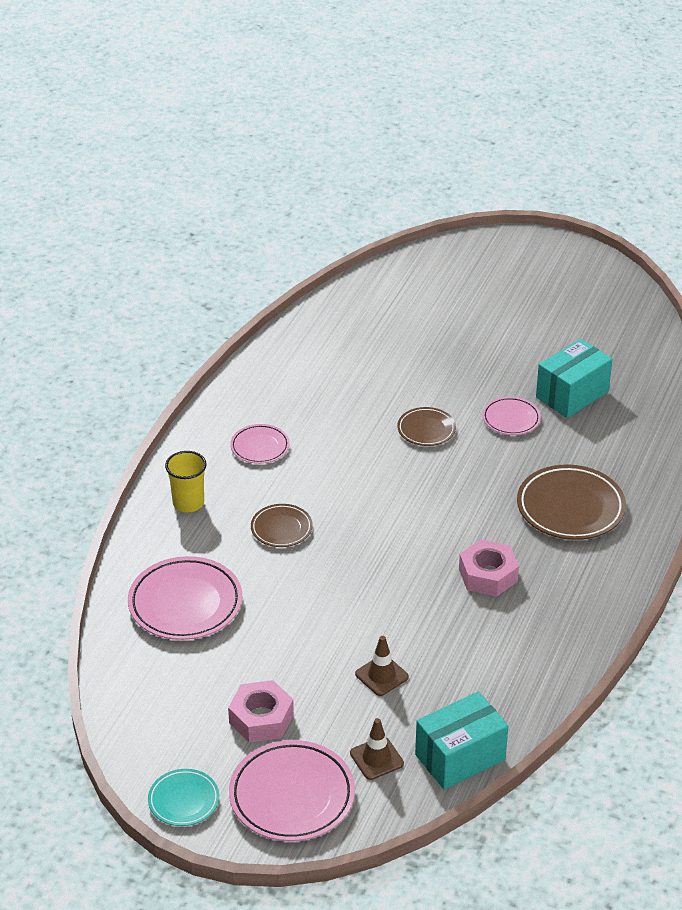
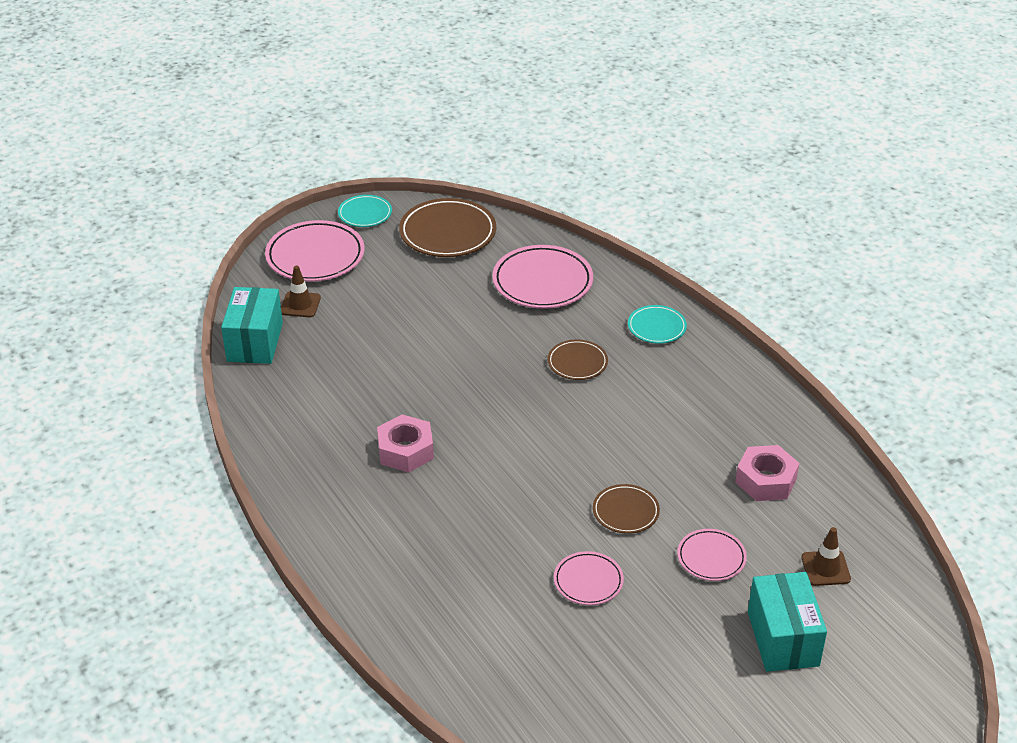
camera: 125 degrees right, 0 degrees up
yellow cup [165,451,207,512] -> turquoise plate [628,305,687,344]
pink nut [228,680,294,742] -> pink nut moved to [735,445,799,501]
pink plate [230,424,290,464] -> pink plate moved to [677,529,747,581]
brown traffic cone [355,636,409,696] -> brown traffic cone moved to [801,527,851,586]
brown plate [517,464,626,540] -> brown plate moved to [399,198,496,257]
turquoise box [536,339,613,418] -> turquoise box moved to [748,572,827,672]

